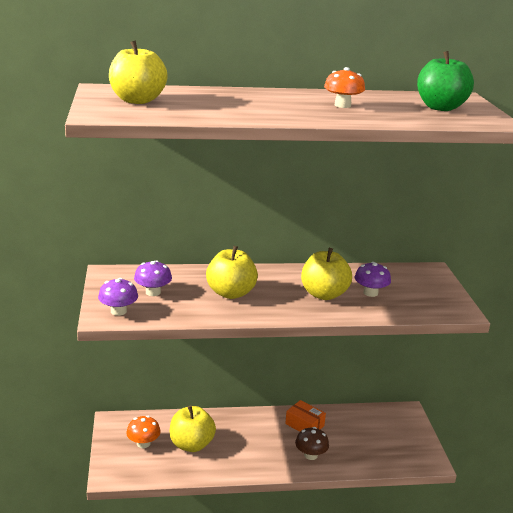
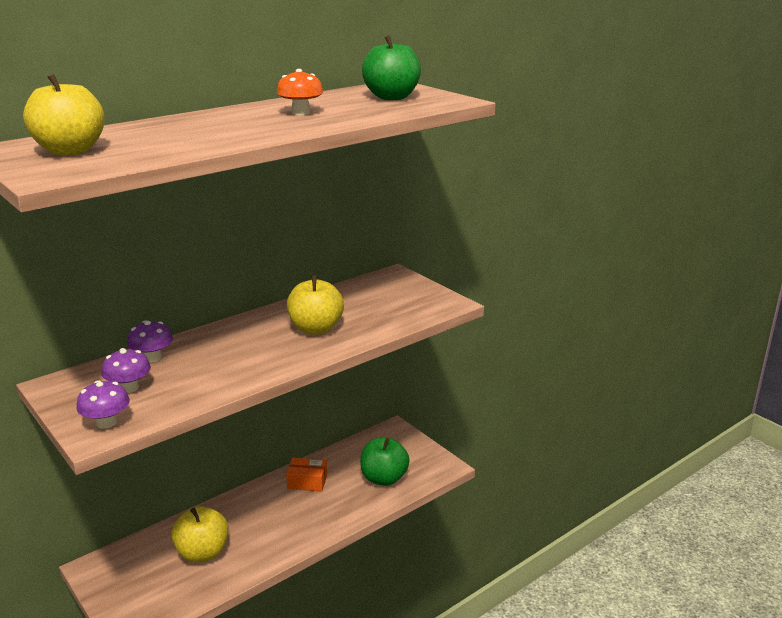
camera: 30 degrees left, 0 degrees up
orange mushroom [126,416,160,448] -> none
yellow apple [206,246,258,299] -> none
brown mushroom [295,427,329,460] -> none
purple mushroom [355,262,391,297] -> purple mushroom moved to [127,320,173,362]
none -> green apple [360,437,410,486]

